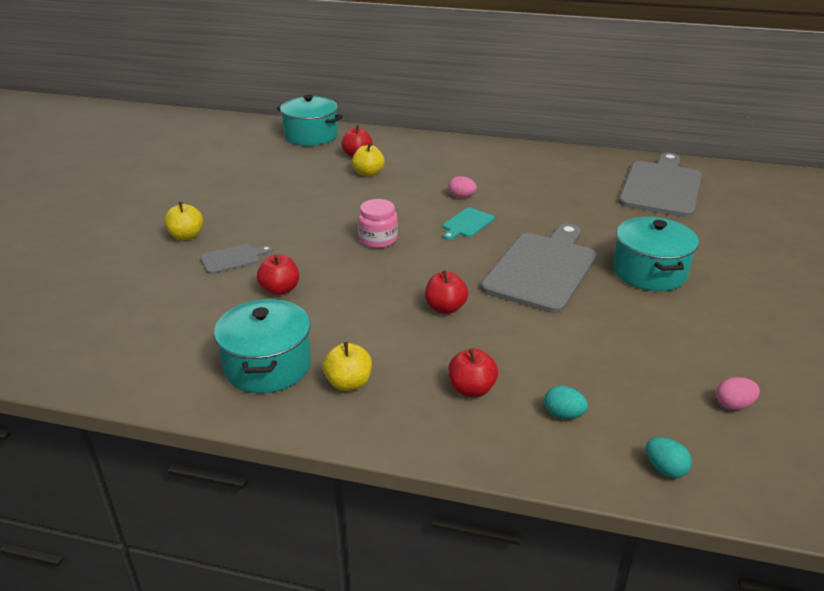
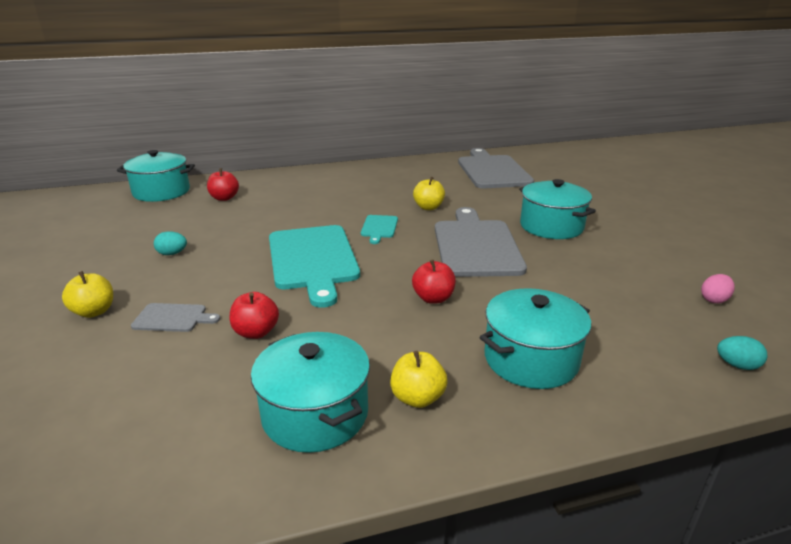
camera: 30 degrees left, 5 degrees down
grey cutting board [200,244,273,274] -> grey cutting board turned 60 degrees clockwise [131,303,220,332]
yellow apple [352,143,385,177] -> yellow apple moved to [413,177,445,210]
pink jar [358,199,398,248] -> turquoise cutting board [269,225,360,308]
red apple [448,348,498,397] -> turquoise pot [480,288,591,389]
pink egg [449,176,477,198] -> none
turquoise egg [544,386,588,419] -> turquoise egg moved to [154,231,187,255]

